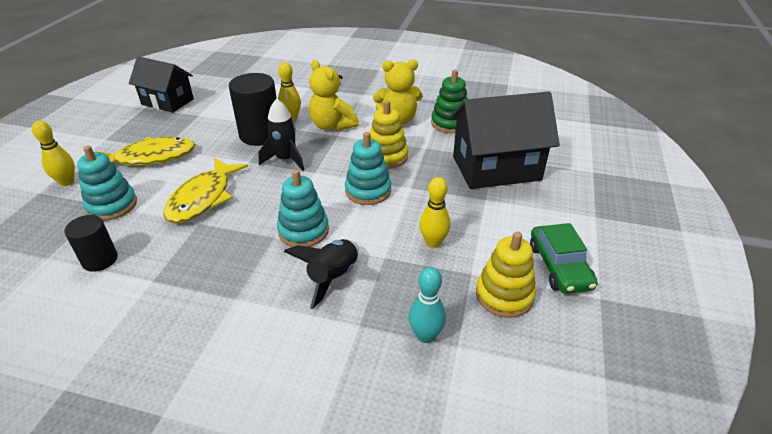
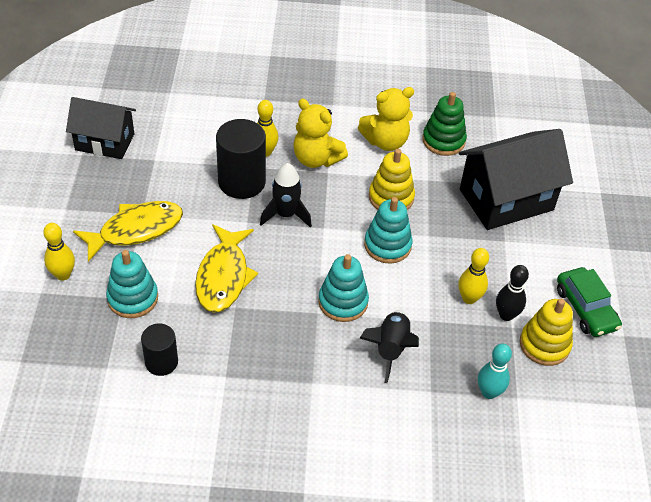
camera: 15 degrees left, 10 degrees up
none -> black bowling pin [496,265,529,321]

